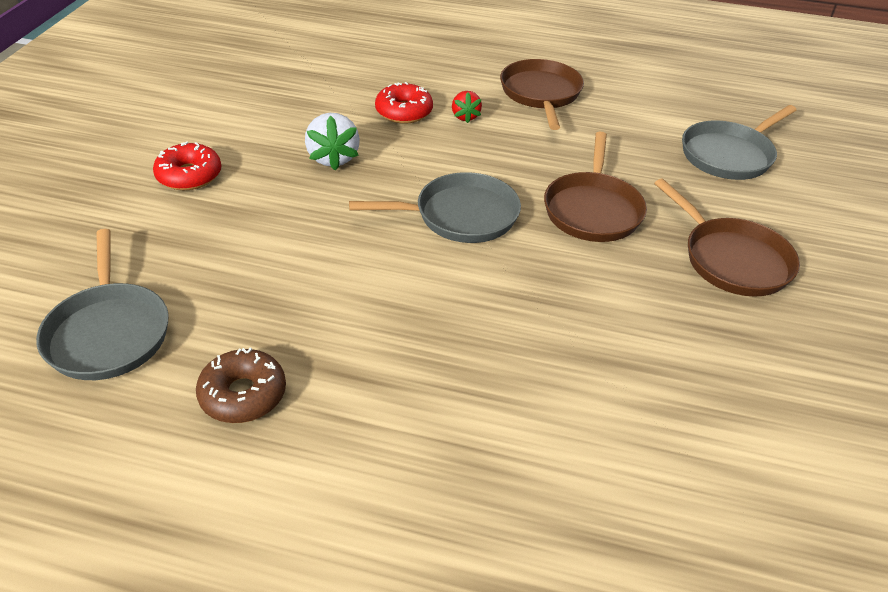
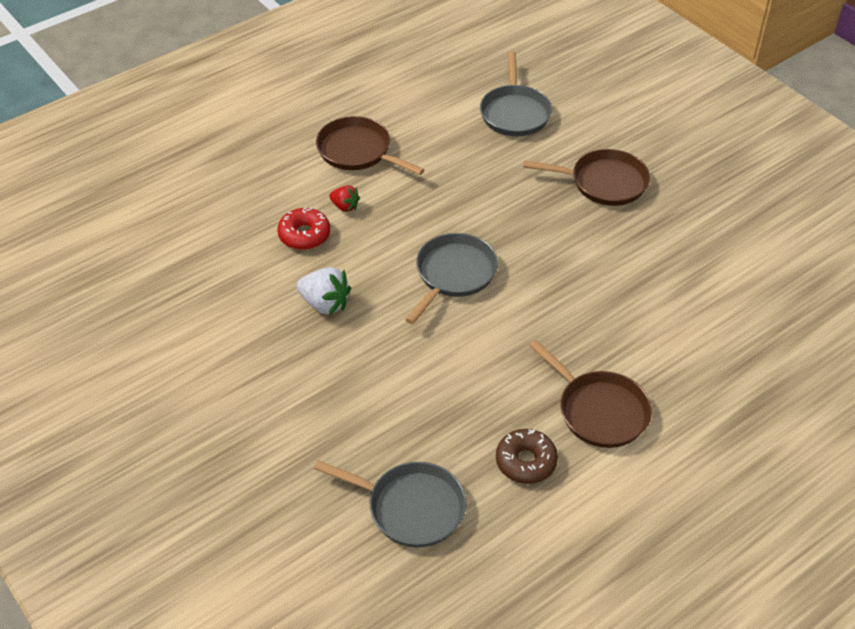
camera: 50 degrees left, 5 degrees up
red donut [153,141,221,190] -> none
brown pan [544,132,647,242] -> brown pan moved to [529,340,652,448]

